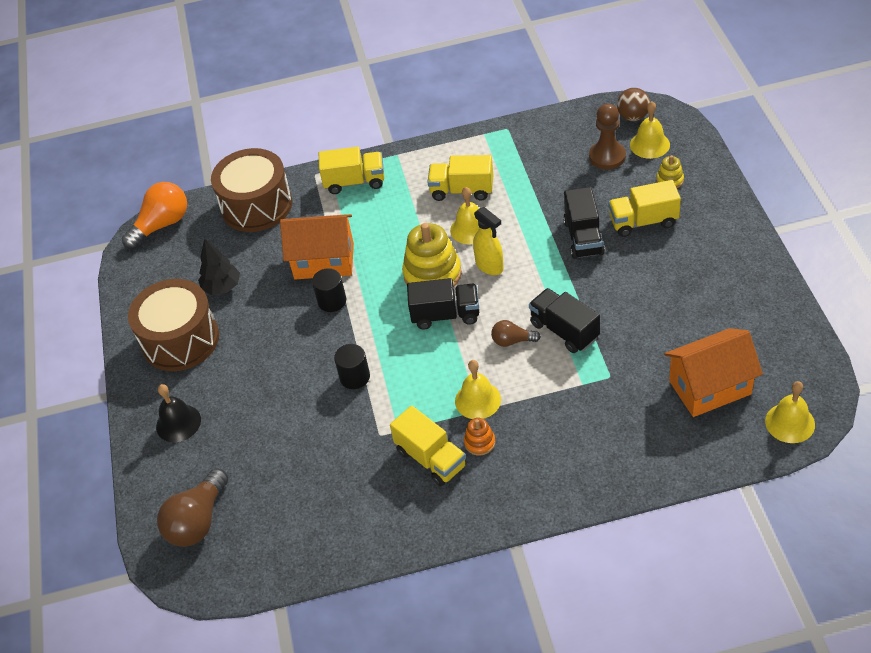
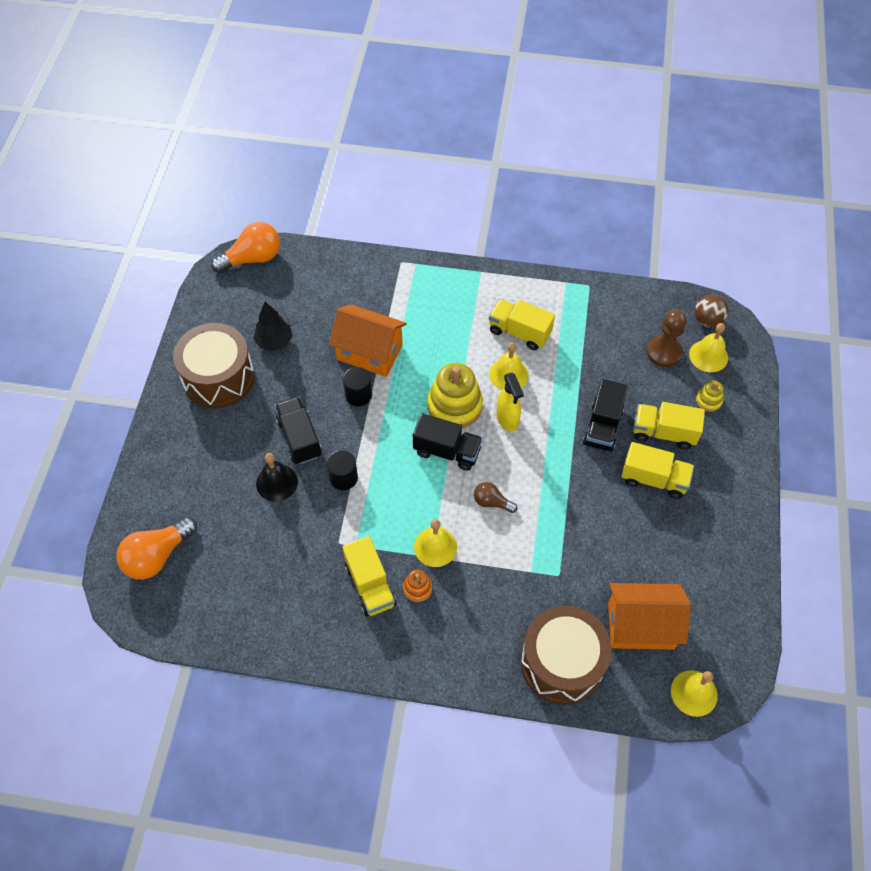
camera: 15 degrees right, 10 degrees up
black bell [156,384,201,442] -> black bell moved to [256,453,298,501]
brown light bulb [157,468,228,547] -> orange light bulb [116,516,197,580]
brown drum [211,148,292,232] -> brown drum moved to [521,606,612,705]
yellow truck [319,147,384,194] -> yellow truck moved to [622,442,694,499]
black truck [529,288,600,353] -> black truck moved to [275,397,322,464]

